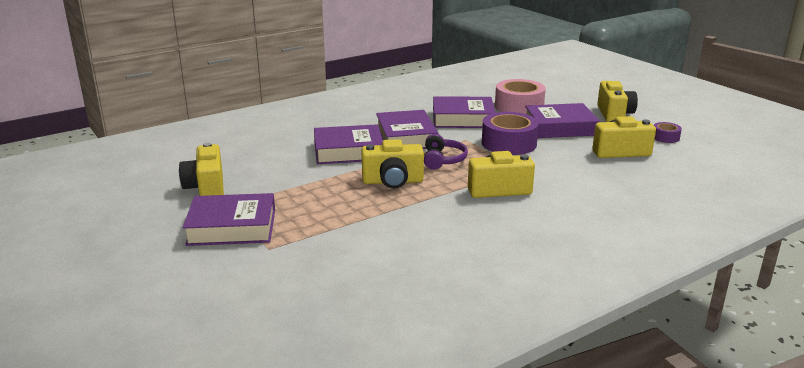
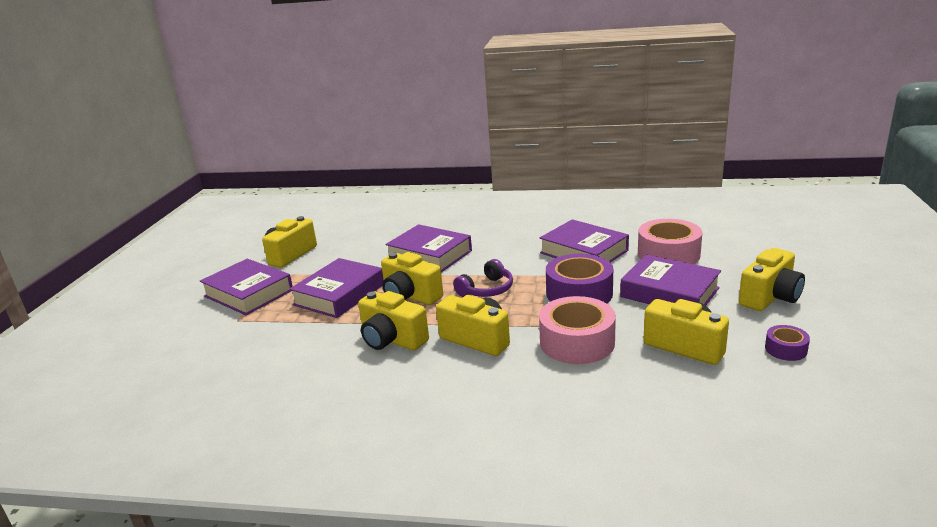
camera: 45 degrees right, 0 degrees up
purple book [376,110,438,149] -> purple book moved to [289,258,384,318]
none -> yellow camera [358,291,429,351]
none -> pink tape [539,296,616,364]

